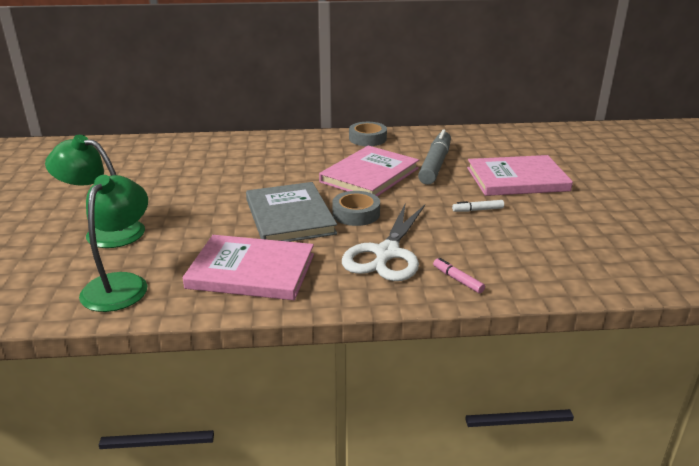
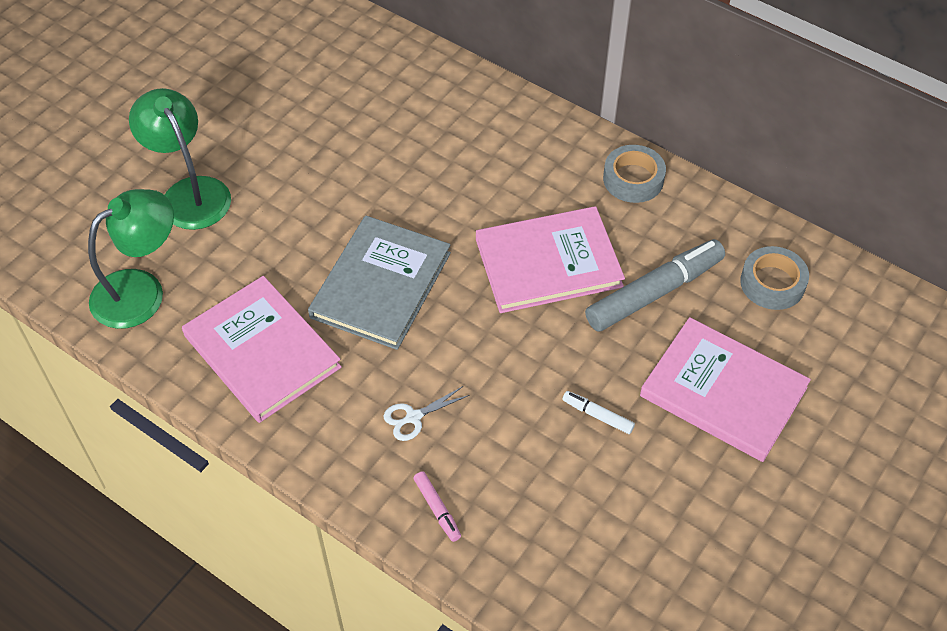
camera: 40 degrees right, 25 degrees up
grey tape [332,191,380,226] -> grey tape moved to [740,246,809,310]
white scissors [342,204,425,281] -> white scissors [383,386,470,441], size x0.44
pink marker [433,258,485,293] -> pink marker turned 150 degrees clockwise [413,471,461,542]

